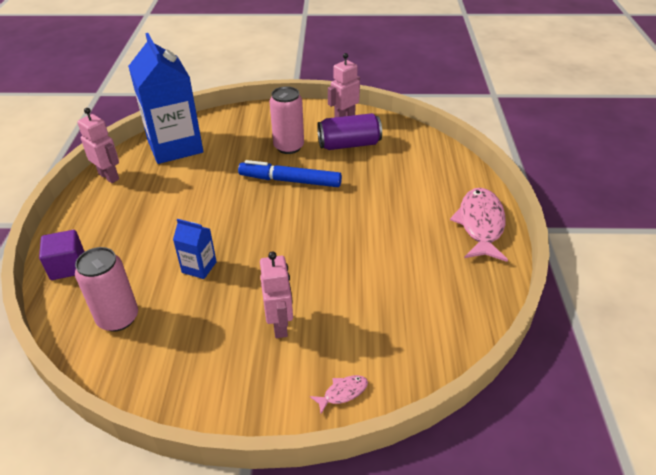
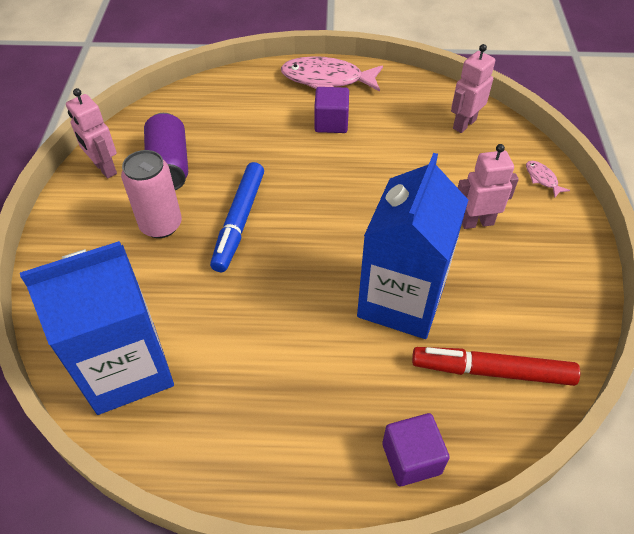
camera: 90 degrees left, 10 degrees up
pink can [75,247,138,331] -> red marker [412,347,580,386]
pink robot [77,108,119,183] -> pink robot moved to [451,44,495,133]
blue carton [173,219,217,279] -> blue carton [357,153,468,339], size x2.27
none -> purple cube [314,87,349,133]

